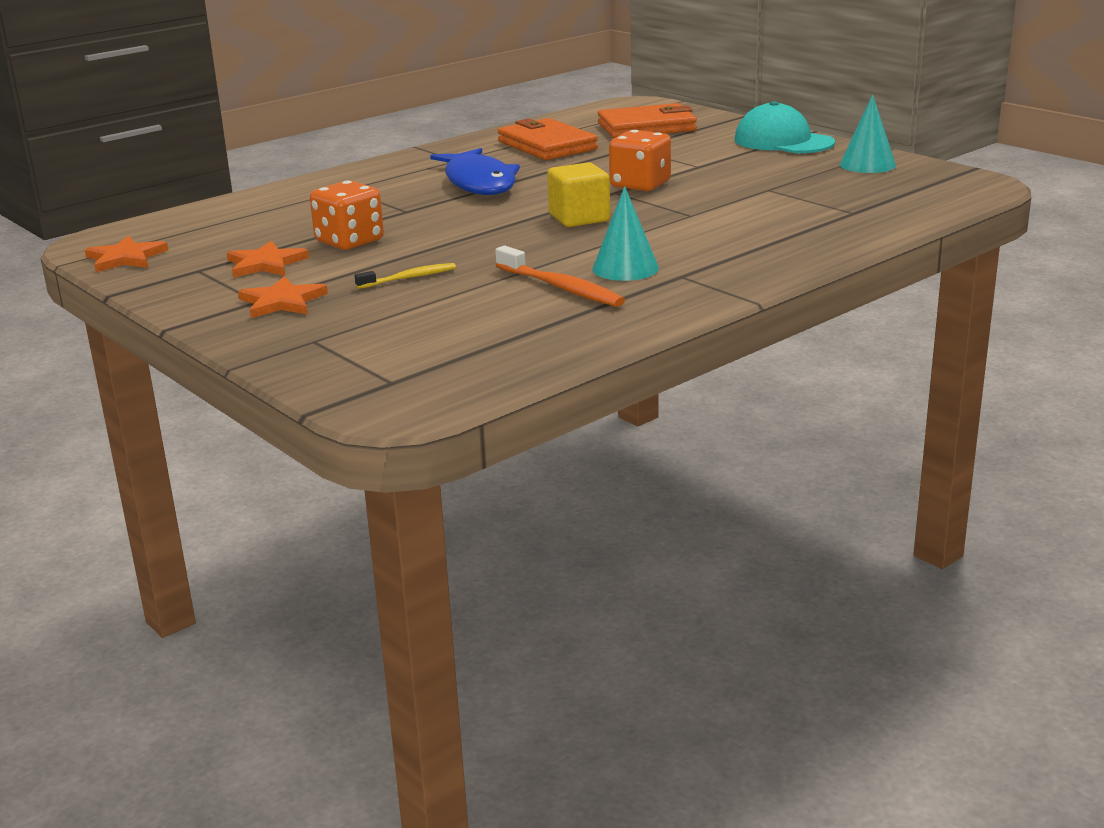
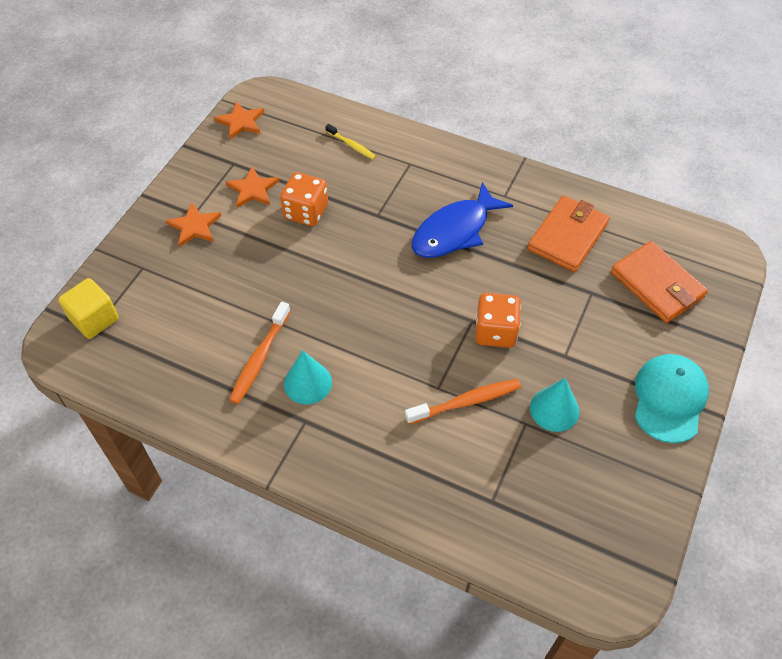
camera: 65 degrees right, 30 degrees up
yellow toothbrush [354,263,456,289] -> yellow toothbrush moved to [325,124,376,160]
yellow cube [547,162,610,227] -> yellow cube moved to [58,278,119,339]
turquoise cone [840,95,896,173] -> turquoise cone moved to [530,378,579,432]
none -> orange toothbrush [405,379,521,424]

